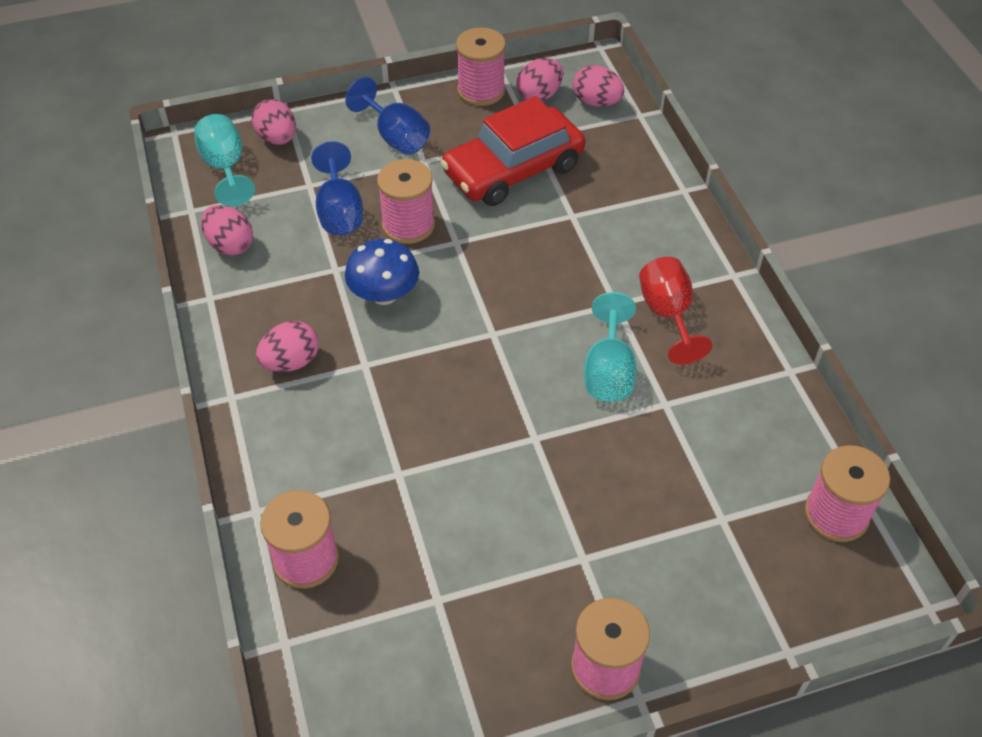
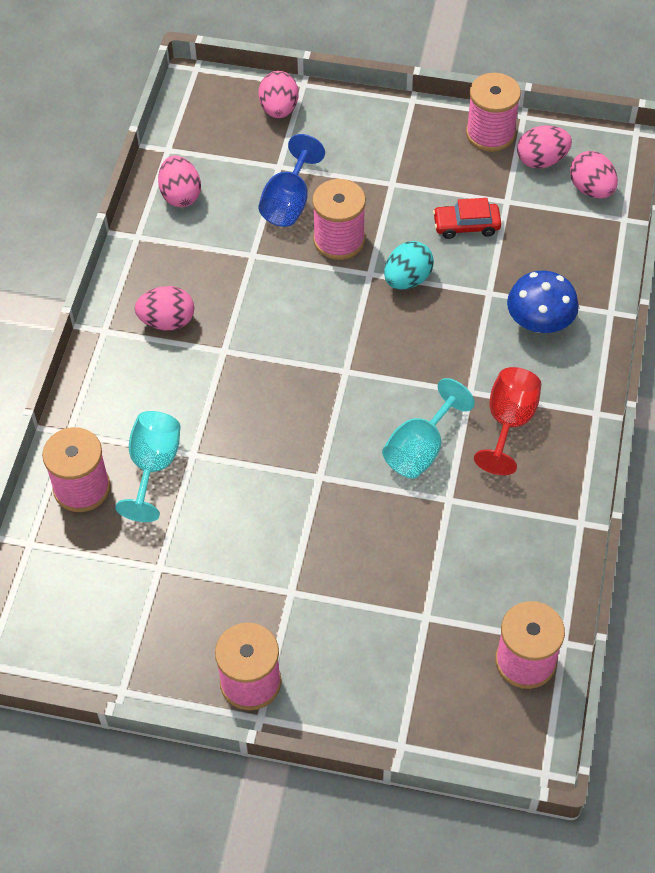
camera: 30 degrees right, 5 degrees up
turquoise goblet [194,114,255,206] -> turquoise goblet moved to [115,411,180,522]
blue goblet [345,77,430,155] -> none
blue mushroom [345,239,419,305] -> blue mushroom moved to [507,271,579,333]
red car [440,96,585,206] -> red car [433,198,501,239], size x0.47
none -> turquoise egg [384,241,434,290]

